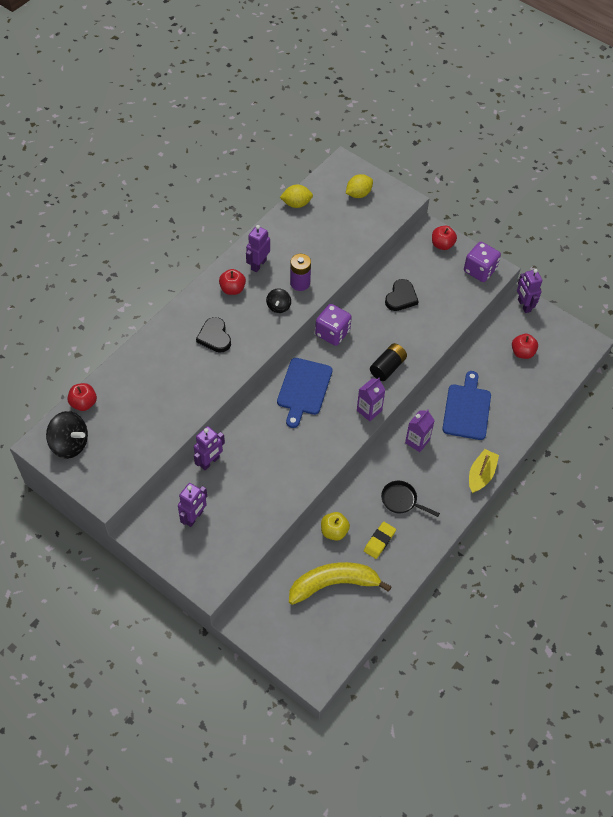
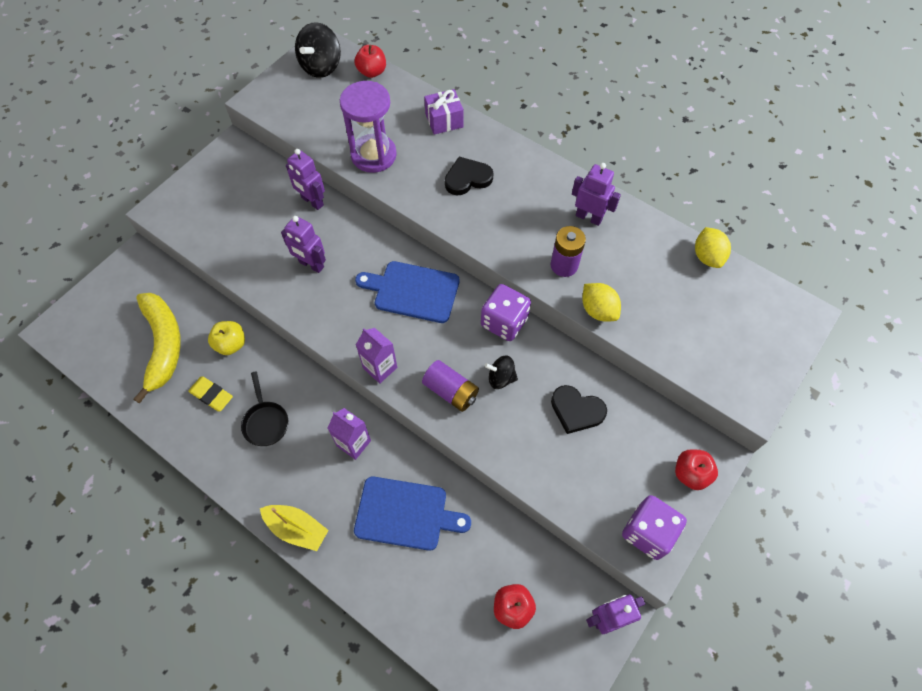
camera: 90 degrees right, 5 degrees up
purple robot [178,483,207,527] -> purple robot moved to [281,216,326,273]
red apple [219,269,246,295] -> none
black spinning top [266,289,291,313] -> black spinning top moved to [485,356,518,389]
yellow lemon [346,174,373,198] -> yellow lemon moved to [582,283,621,321]
black battery [370,343,407,381] -> purple battery [422,360,479,412]
black pan [381,481,440,517] -> black pan turned 135 degrees clockwise [241,371,288,446]
none -> purple hourglass [340,81,397,173]
none -> purple gift [424,89,464,135]

